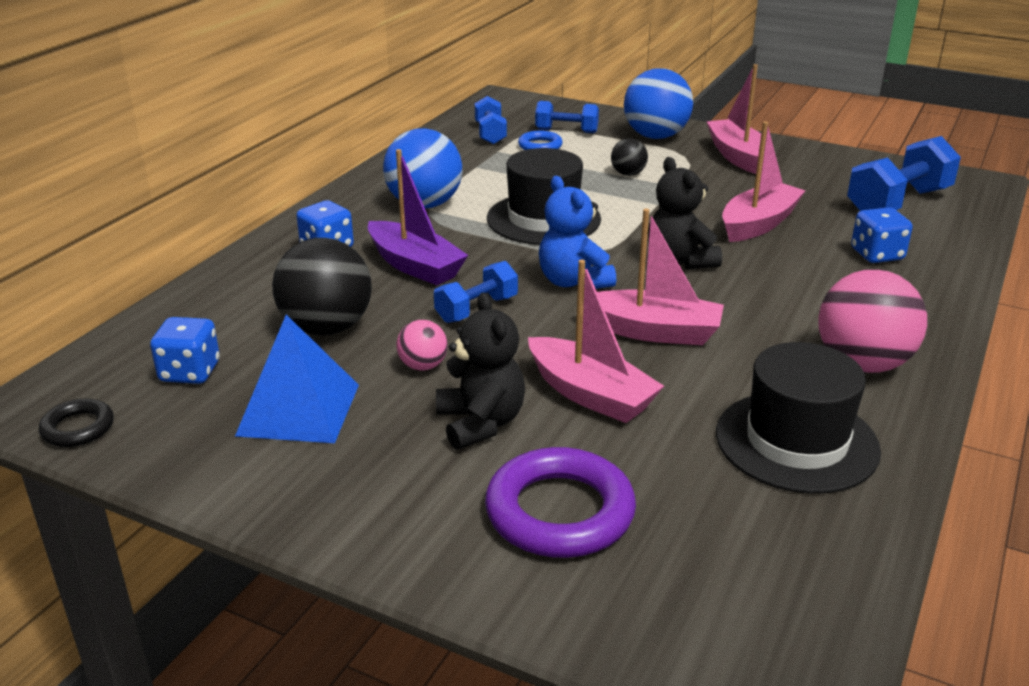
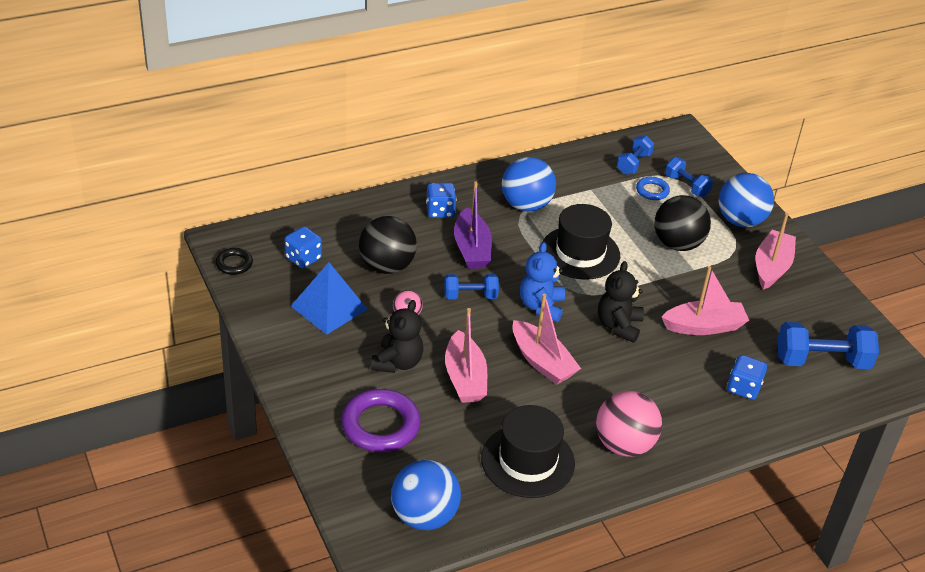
camera: 35 degrees right, 10 degrees up
black ball [611,138,648,176] -> black ball [655,195,711,251], size x2.01
none -> blue ball [391,460,461,530]

